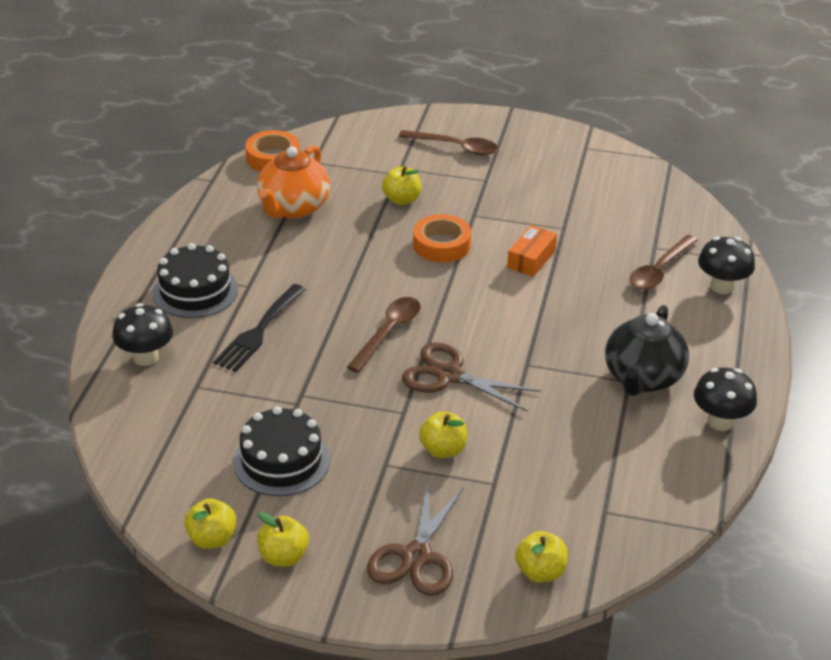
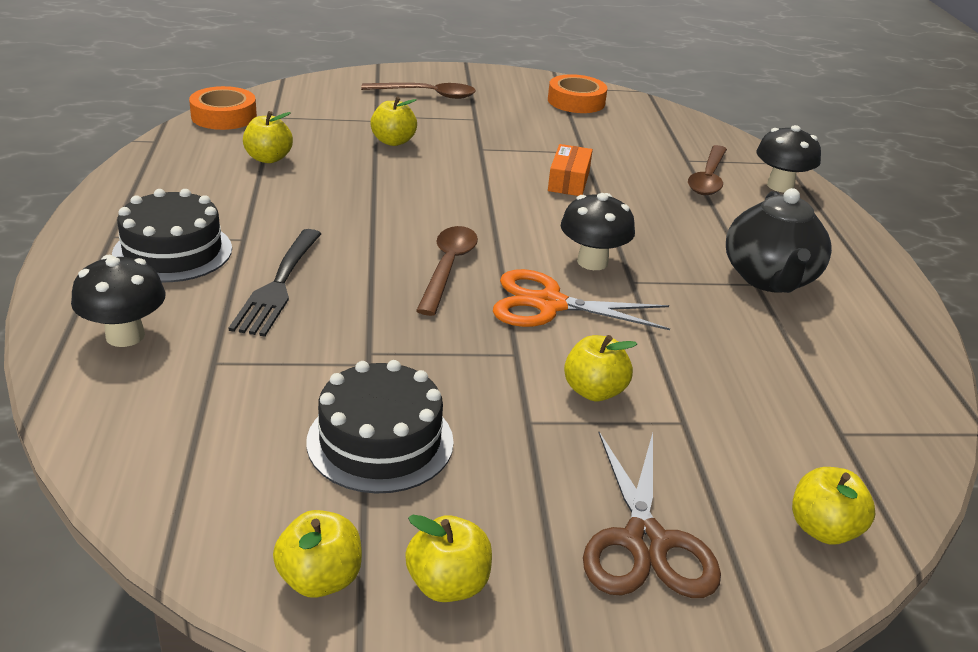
camera: 20 degrees left, 5 degrees down
orange teapot [257,145,330,219] -> yellow apple [243,111,293,163]
brown scissors [402,342,541,411] -> orange scissors [493,269,670,330]
orange tape [413,214,471,263] -> orange tape moved to [548,74,608,113]
black mushroom [694,368,757,431] -> black mushroom moved to [561,193,635,270]

